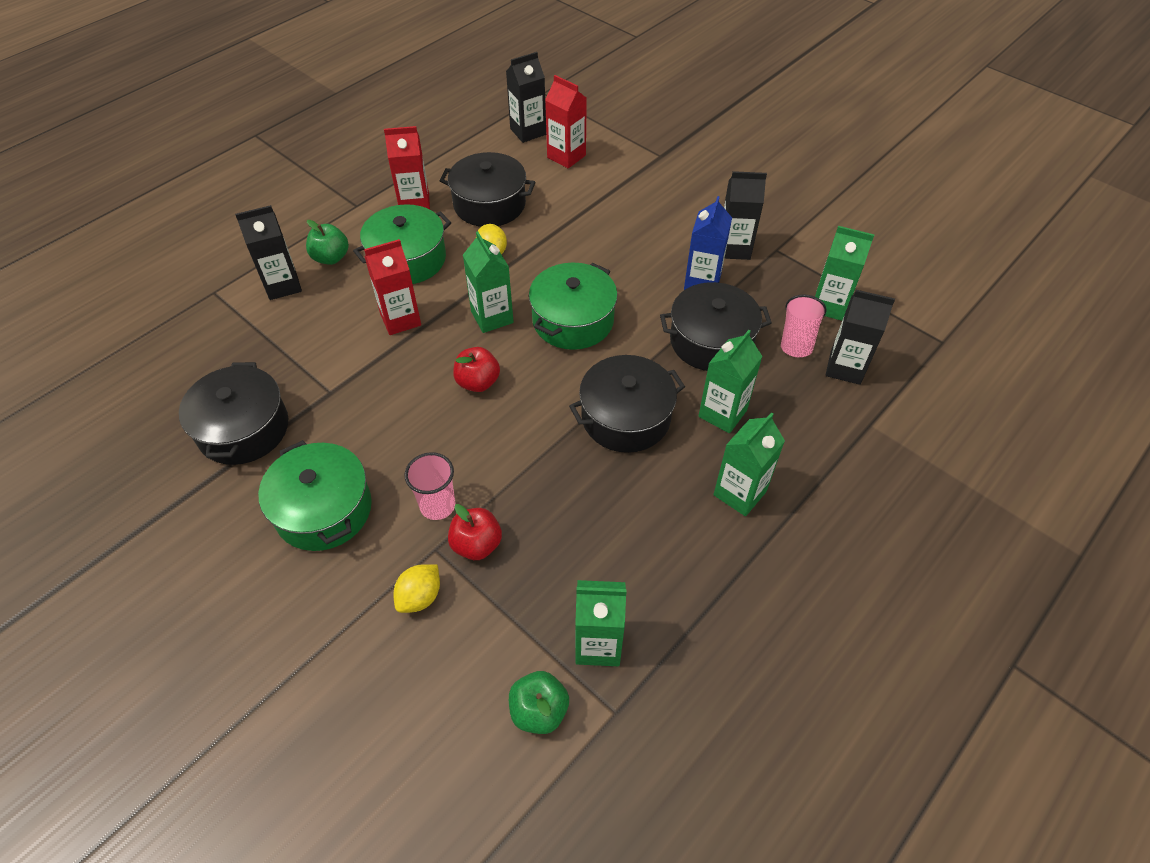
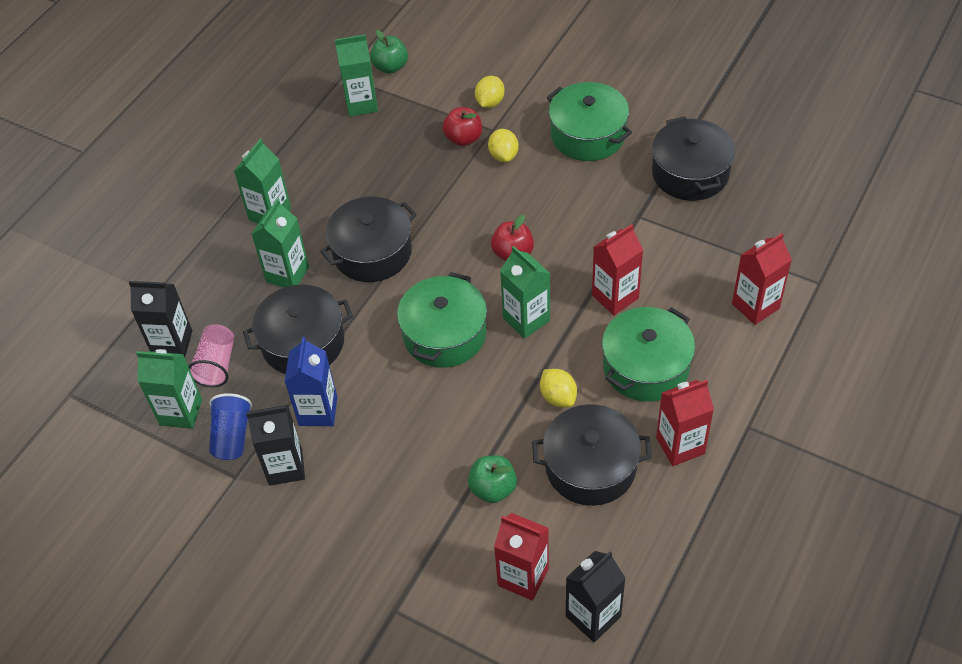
camera: 170 degrees right, 0 degrees up
black carton [235,205,302,300] -> red carton [732,233,792,325]
green apple [306,220,349,265] -> green apple moved to [468,455,517,503]
pink cup [404,452,456,520] -> yellow lemon [488,129,519,162]
none -> blue cup [209,393,252,460]

